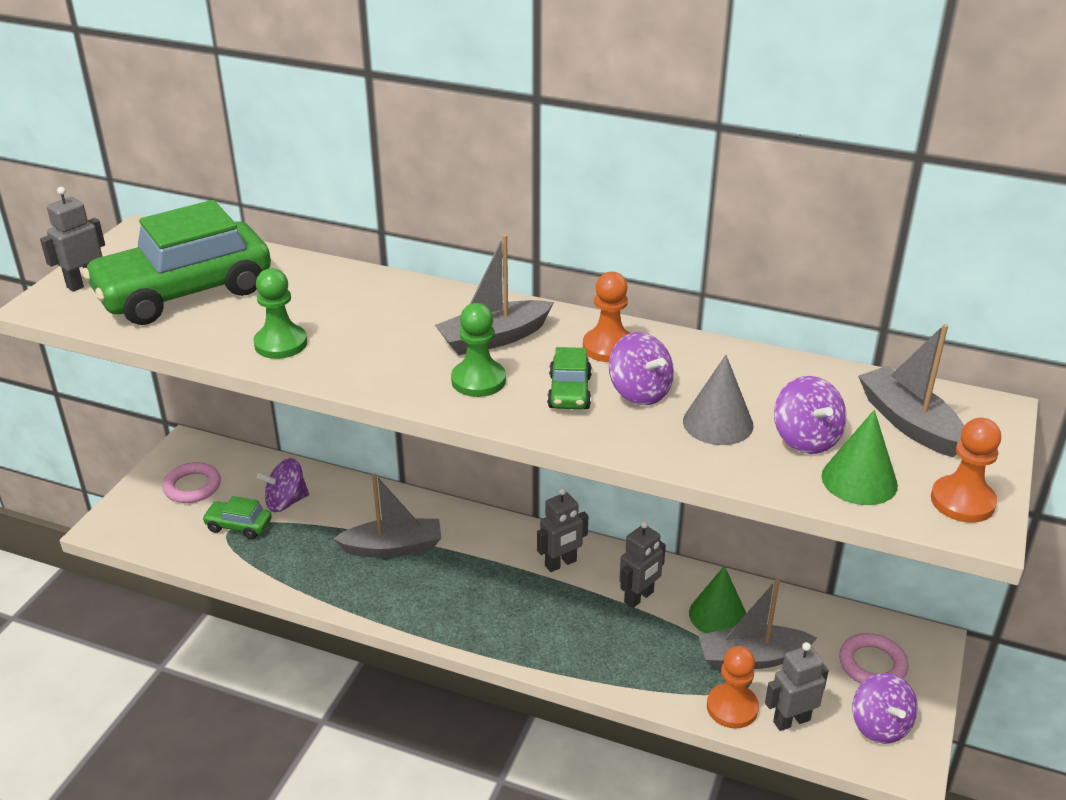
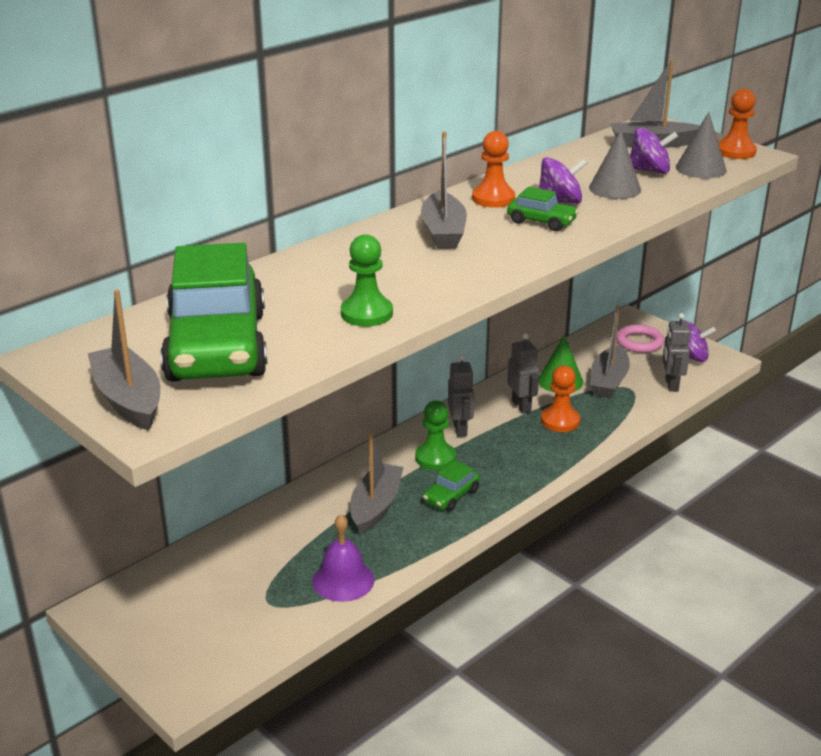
camera: 65 degrees left, 5 degrees down
grey robot [40,187,105,292] -> grey boat [87,289,160,431]
pink ring [162,462,221,503] -> none
green car [202,496,272,539] -> green car moved to [423,460,480,512]
purple spinning top [257,458,309,512] -> none
green pawn [451,303,506,397] -> green pawn moved to [415,401,456,470]
orange pawn [707,646,759,729] -> orange pawn moved to [541,365,580,432]
green cone [821,410,898,505] -> grey cone [676,112,727,178]
none -> purple bell [312,514,374,602]

